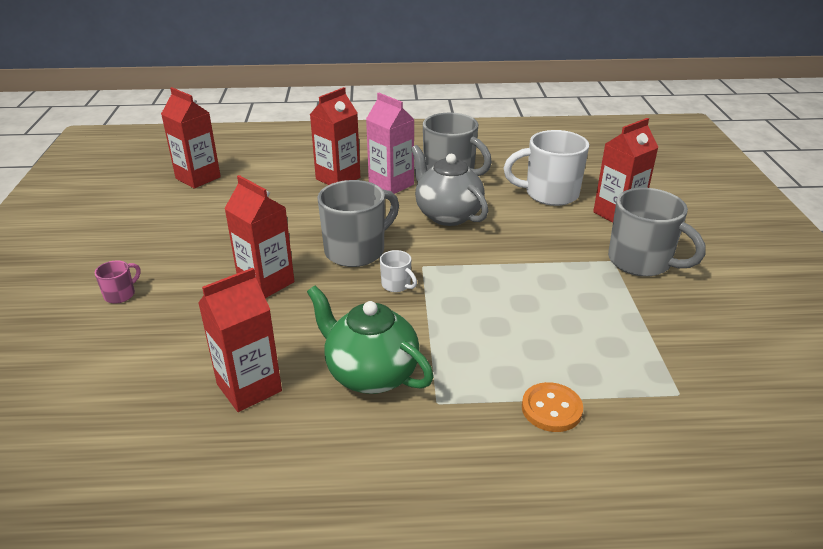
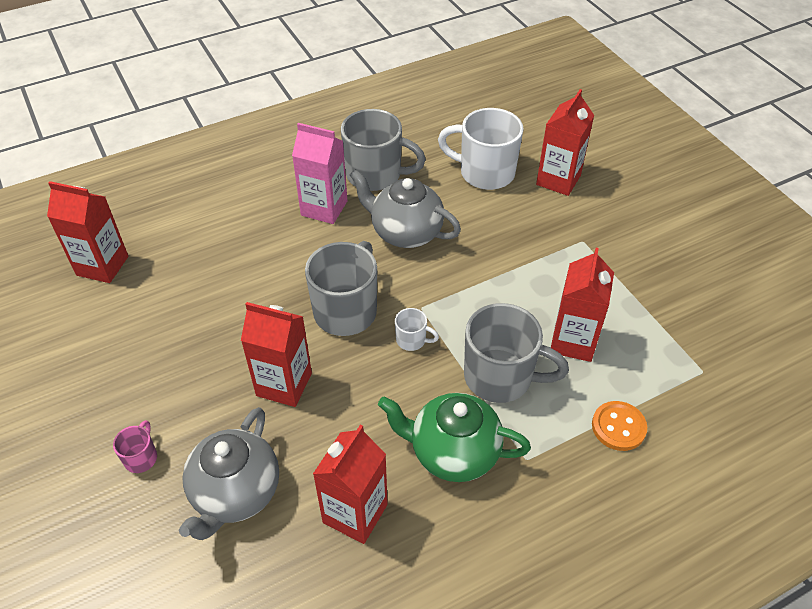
camera: 25 degrees left, 15 degrees up
red carton [310,87,360,185] -> red carton moved to [551,248,614,362]
white mug [504,130,589,206] -> white mug turned 45 degrees clockwise [438,108,524,190]
grey mug [608,188,706,277] -> grey mug moved to [464,303,569,403]
none -> grey teapot [179,407,279,540]

